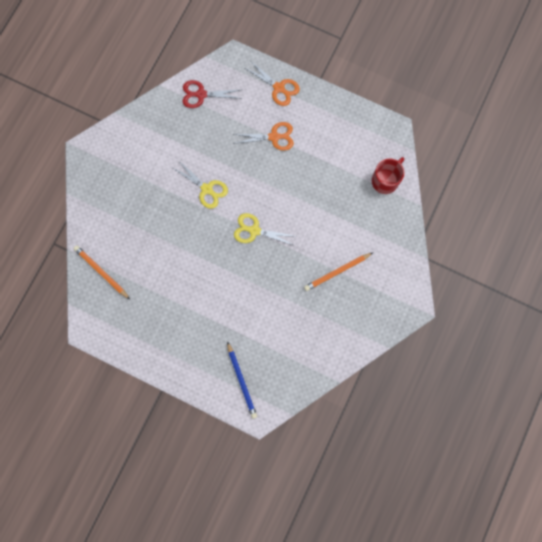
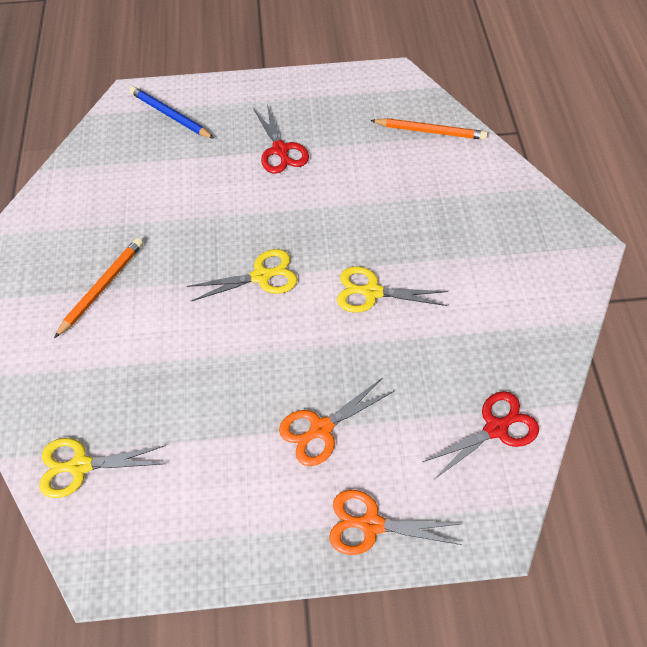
camera: 150 degrees right, 20 degrees down
red mug [372,157,404,194] -> yellow scissors [39,438,166,498]
none -> red scissors [253,104,309,174]

